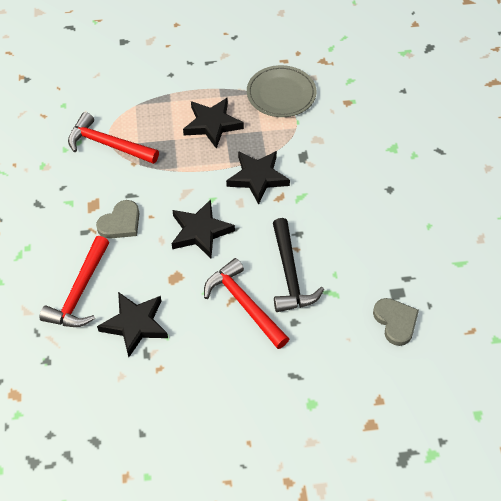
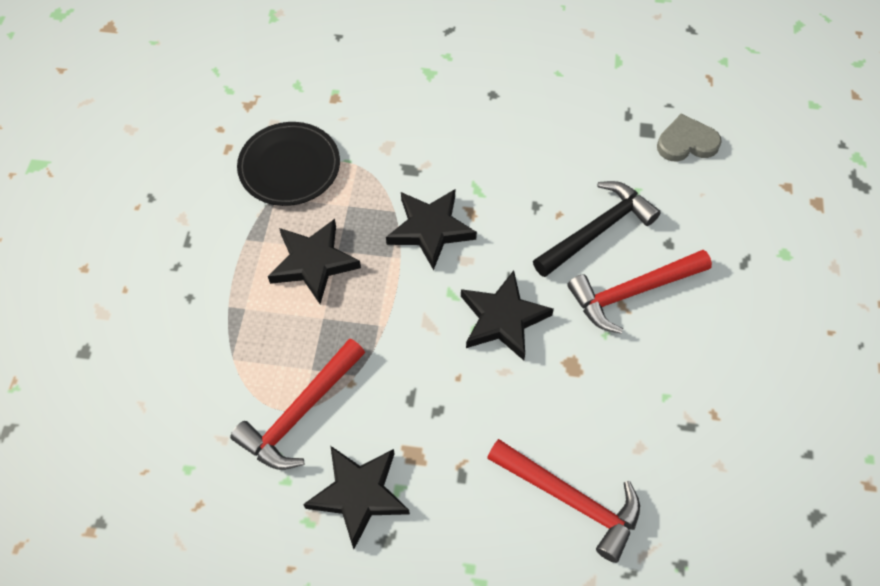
camera: 75 degrees left, 5 degrees up
grey heart [96,200,139,239] -> none
black star [97,292,168,357] -> black star moved to [303,446,410,549]
grey plate [247,65,316,117] -> black plate [237,122,340,206]
black hammer [273,218,324,312] -> black hammer turned 45 degrees counterclockwise [533,181,661,277]

